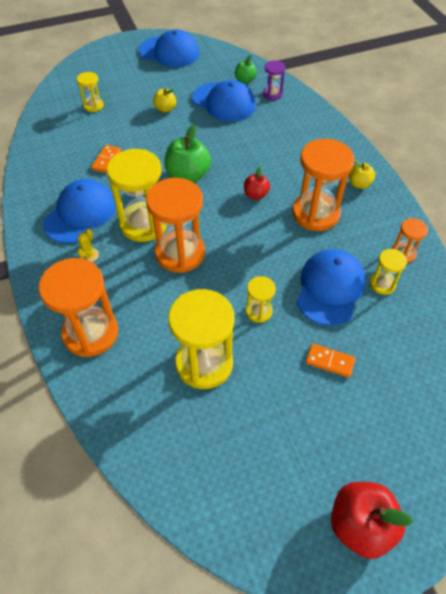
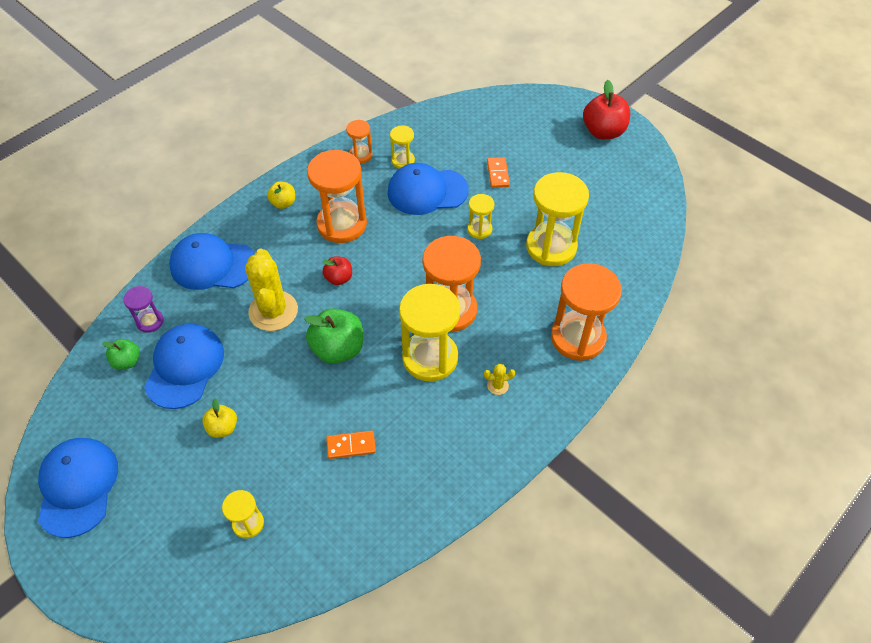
camera: 115 degrees left, 0 degrees up
blue cap [43,179,116,243] -> blue cap moved to [169,233,255,290]
none -> yellow cactus [245,248,298,331]

